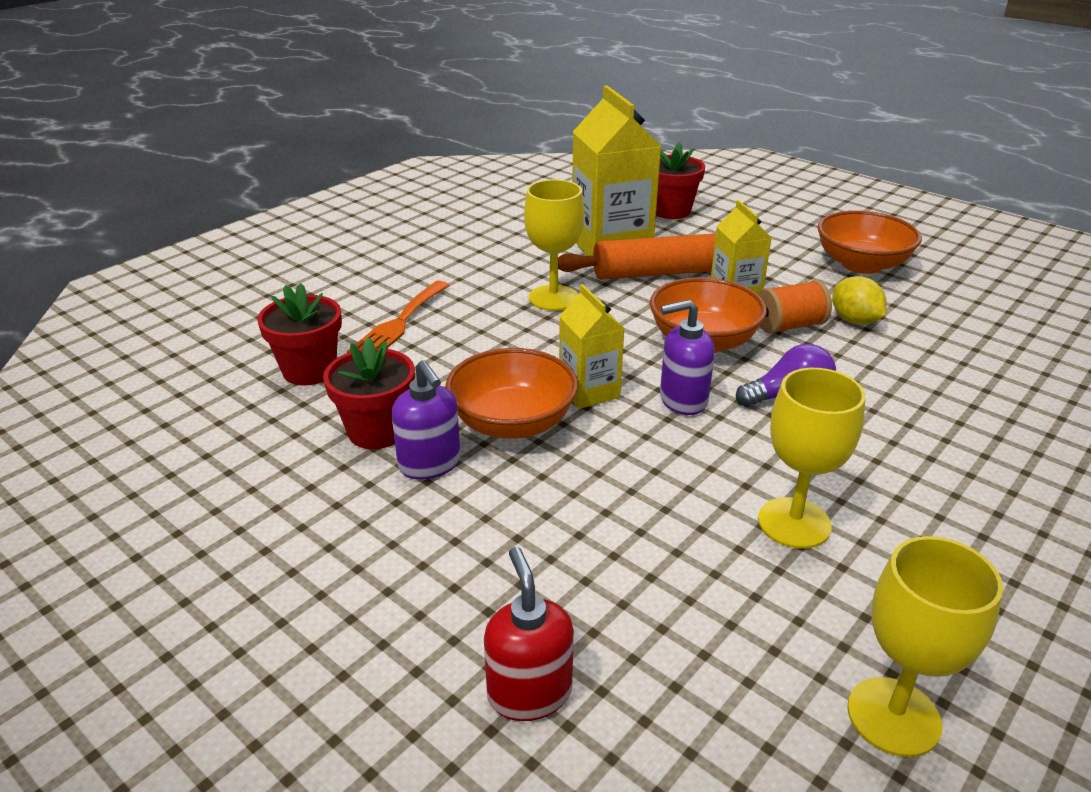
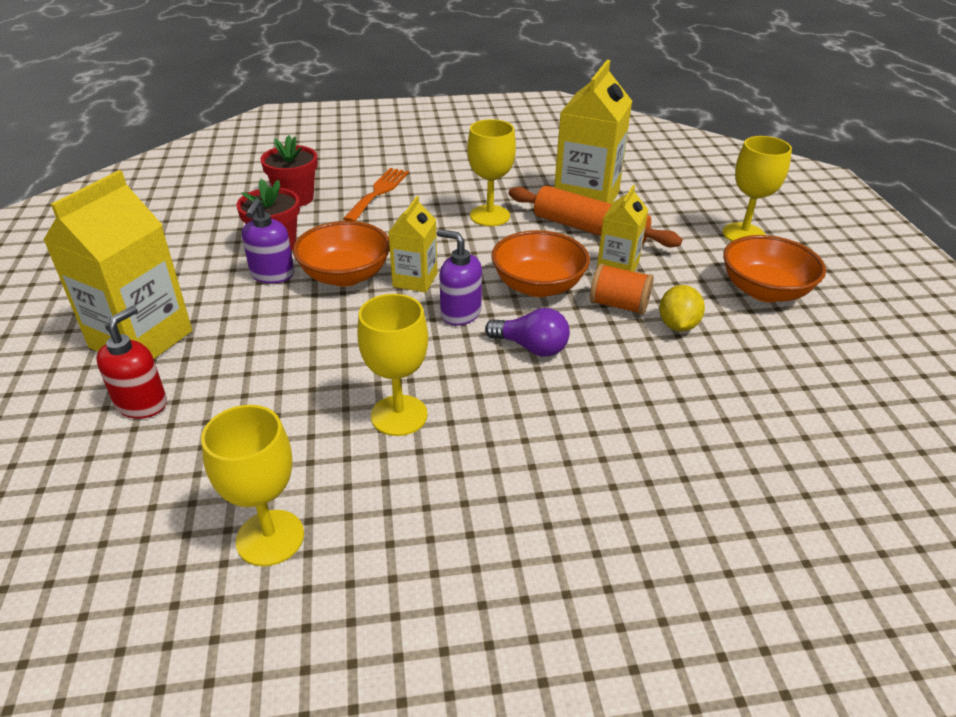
camera: 40 degrees right, 5 degrees up
orange fork [347,281,450,353] -> orange fork turned 135 degrees clockwise [343,168,409,221]
red flower pot [656,142,705,219] -> none
none -> yellow carton [43,170,192,359]
none -> yellow goblet [723,136,792,241]

